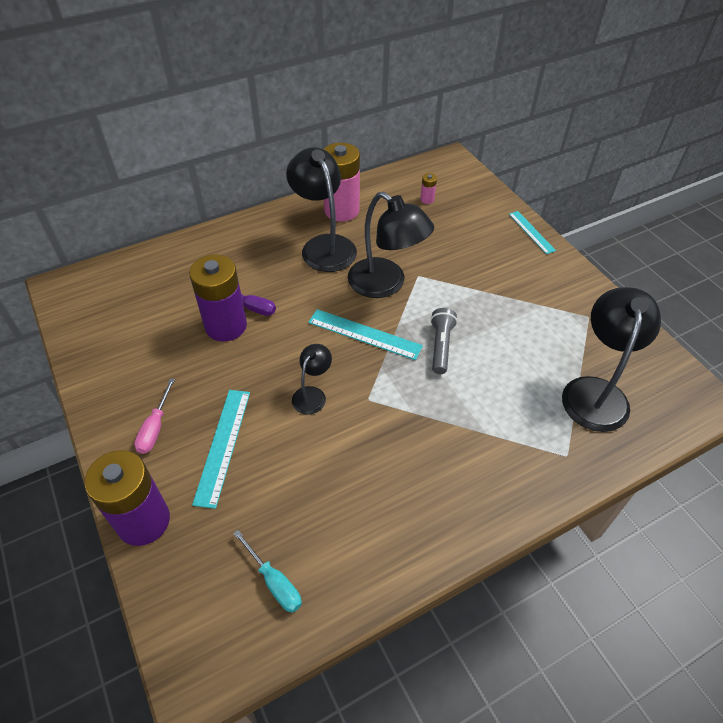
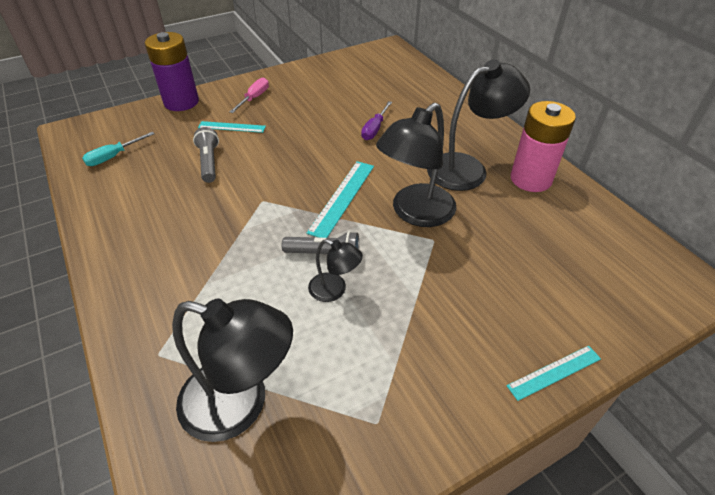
camera: 90 degrees right, 5 degrees down
pink screwdriver [134,378,175,454] -> pink screwdriver turned 105 degrees clockwise [230,78,269,113]
purple battery [189,254,247,342] -> none
turquoise ruler [192,390,250,509] -> turquoise ruler [198,121,266,133], size x0.66
black lamp [292,344,332,415] -> black lamp moved to [308,239,363,302]
pink battery [420,173,437,204] -> none
none -> grey flashlight [193,127,219,183]

